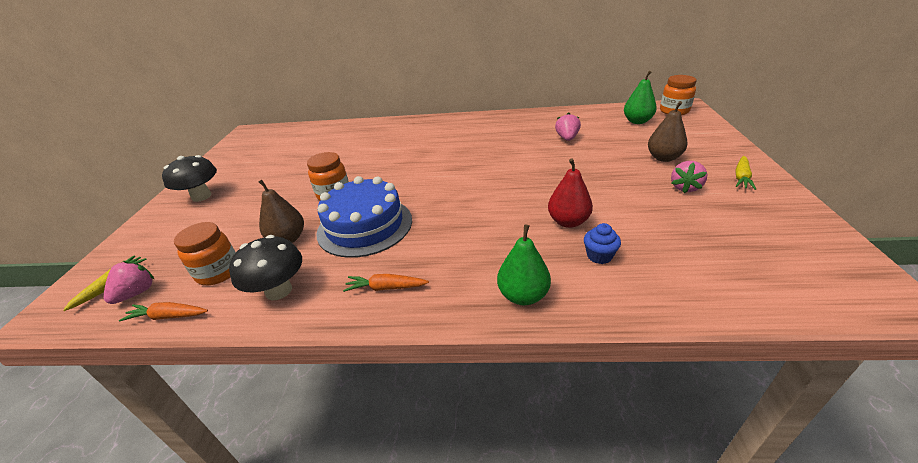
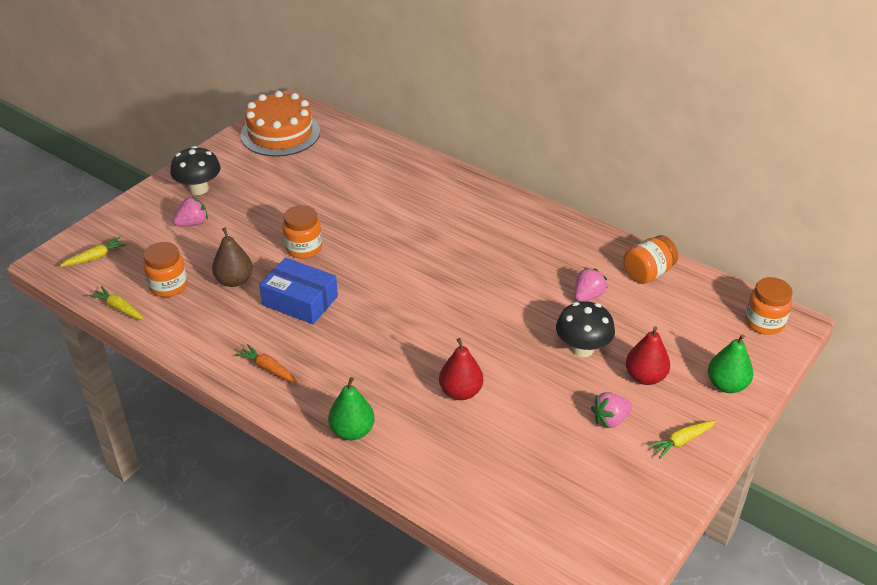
camera: 30 degrees right, 5 degrees up
pink strawberry [104,261,155,304] -> pink strawberry moved to [173,196,208,227]
orange carrot [119,302,208,321] -> yellow carrot [89,286,144,320]
black mushroom [229,235,302,300] -> black mushroom moved to [556,301,615,357]
blue cake [316,176,412,258] -> blue box [259,258,338,324]
blue cupcake [584,223,621,264] -> none
green pear [624,71,657,124] -> green pear moved to [708,334,753,393]
brown pear [648,101,687,162] -> red pear [626,326,670,385]
none -> orange cake [241,91,320,157]
none -> orange jar [623,235,678,284]

